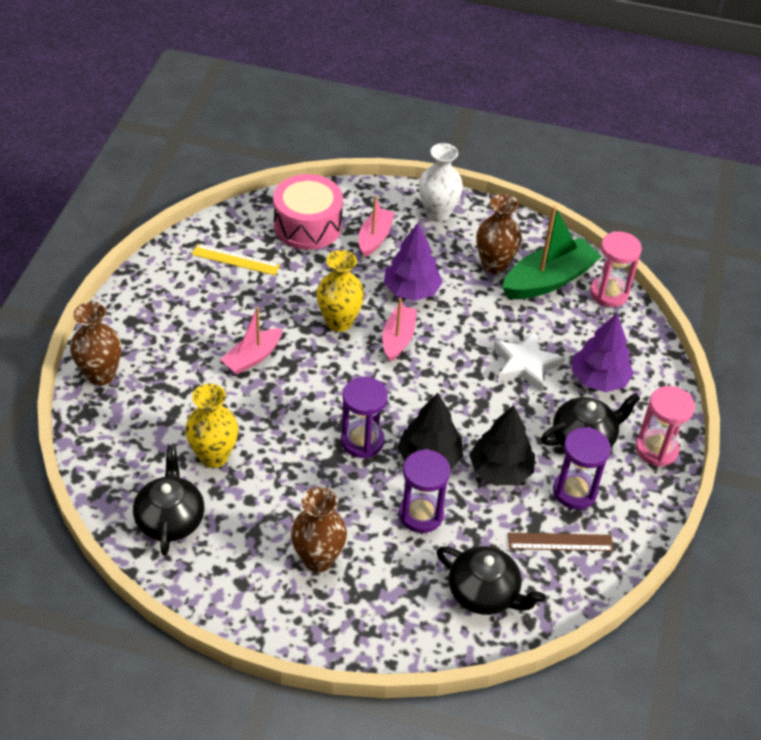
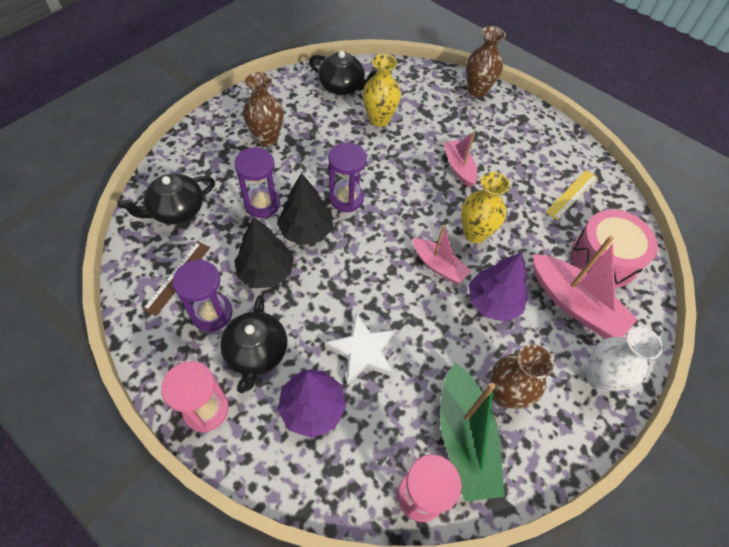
camera: 115 degrees right, 10 degrees up
pink boat [359,196,395,257] -> pink boat [533,236,638,338], size x1.65

